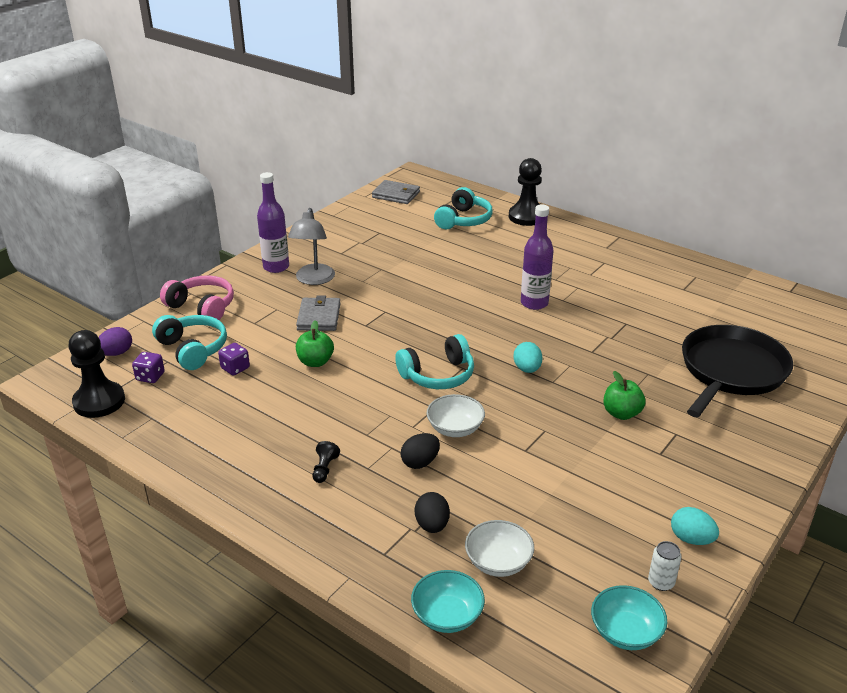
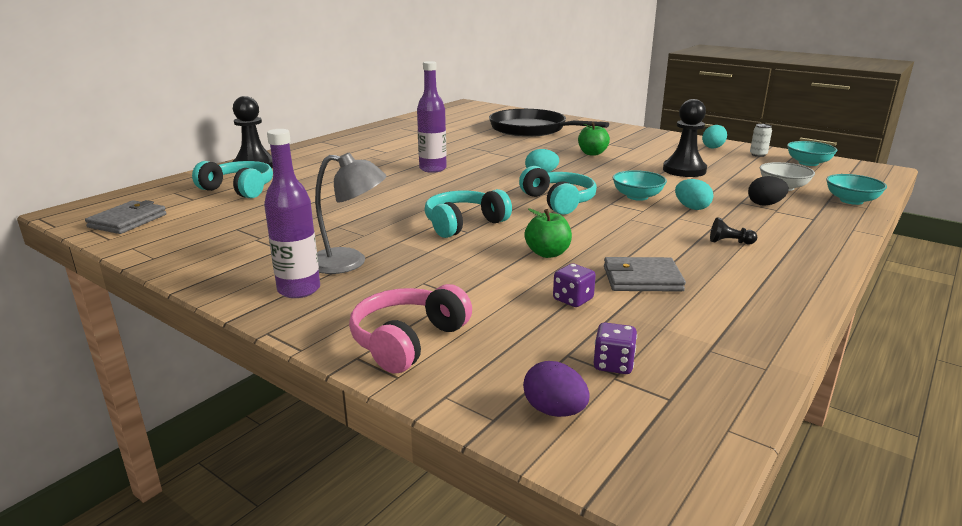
camera: 90 degrees left, 10 degrees down
black pawn [69,330,125,418] -> black pawn moved to [663,99,707,177]
turquoise headphones [152,315,227,370] -> turquoise headphones moved to [425,189,512,238]
grey wallet [296,296,341,331] -> grey wallet moved to [604,257,686,292]
black egg [401,433,440,469] -> turquoise egg [675,179,713,210]
white bowl [427,394,485,437] -> turquoise bowl [612,170,667,201]

